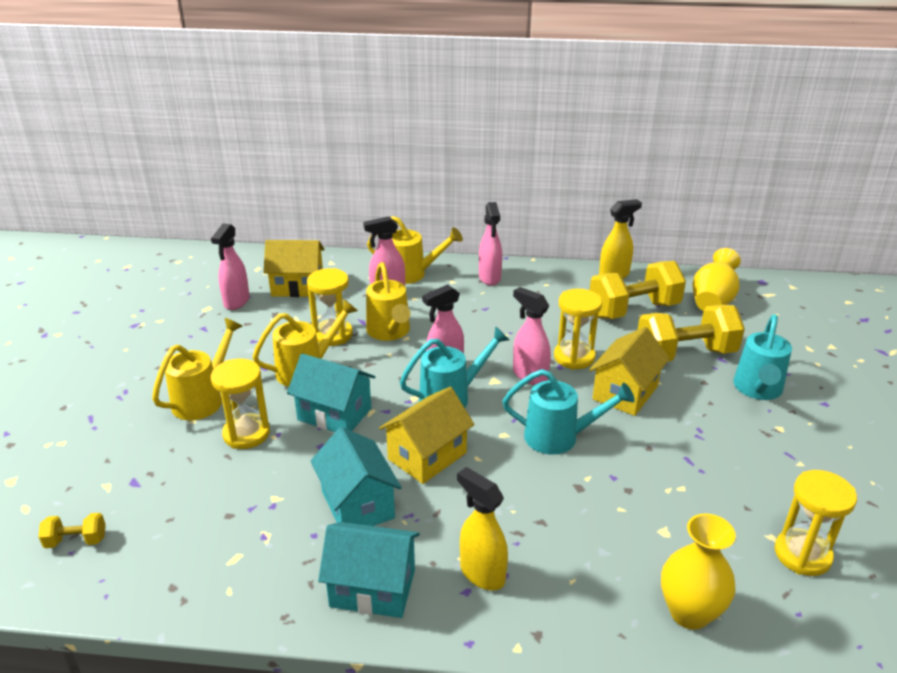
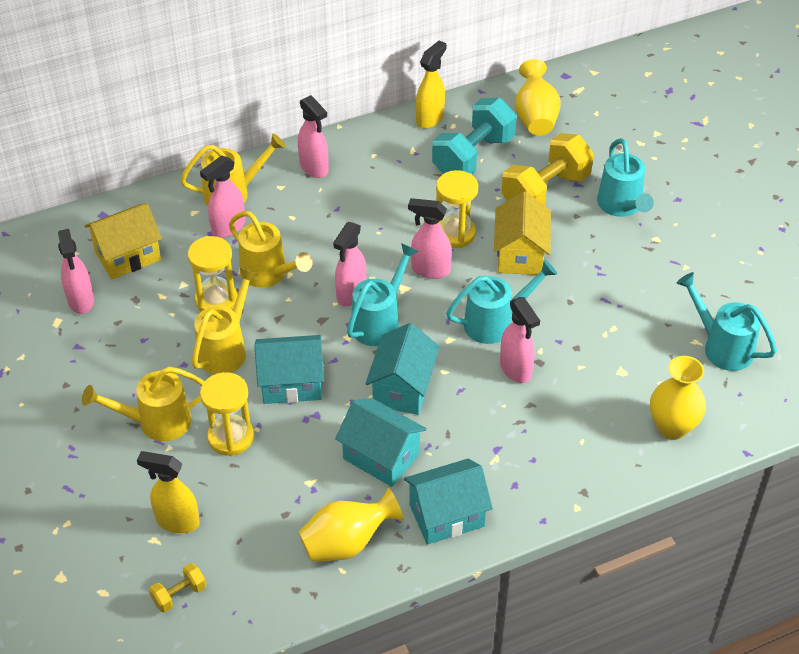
camera: 30 degrees left, 15 degrees up
yellow watering can [152,318,243,420] -> yellow watering can turned 105 degrees counterclockwise [82,367,204,441]
yellow house [379,387,474,484] -> turquoise house [365,323,440,415]
yellow spray bottle [457,467,508,590] -> yellow spray bottle moved to [137,451,200,533]
yellow dumbbell [590,261,686,319] -> turquoise dumbbell [432,98,517,174]
yellow hourglass [775,470,857,576] -> turquoise watering can [677,272,777,371]
none -> yellow vase [298,488,404,562]
none -> pink spray bottle [500,297,540,383]

